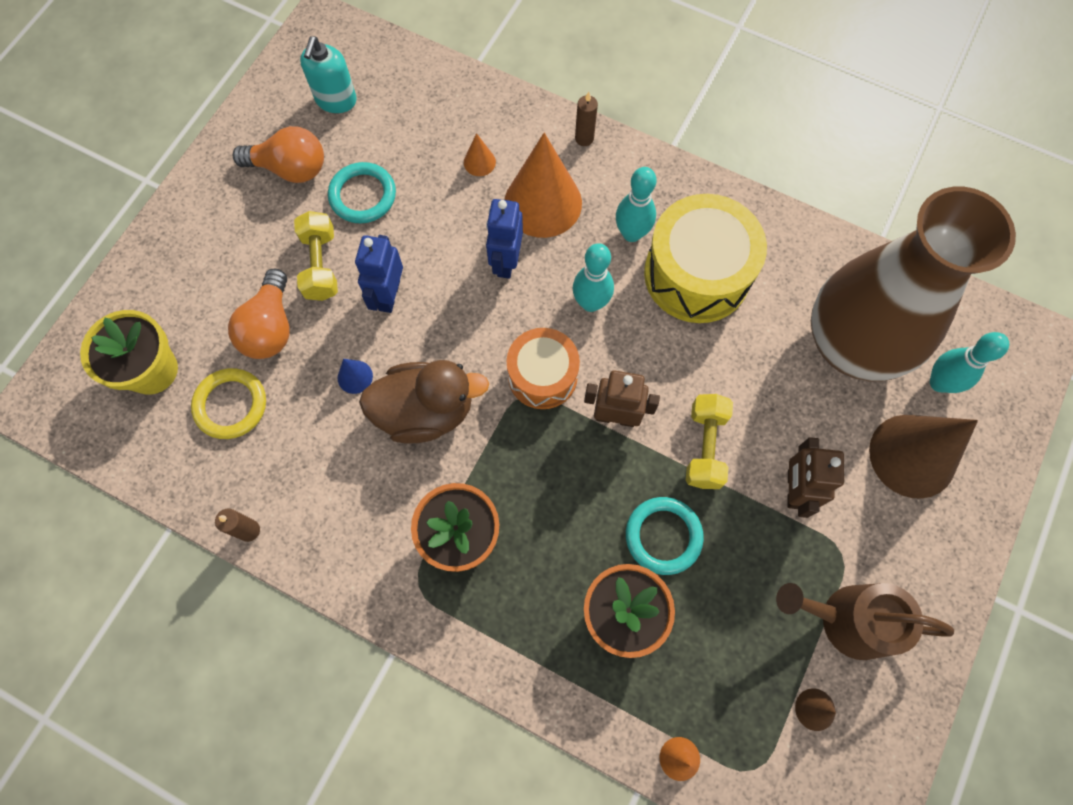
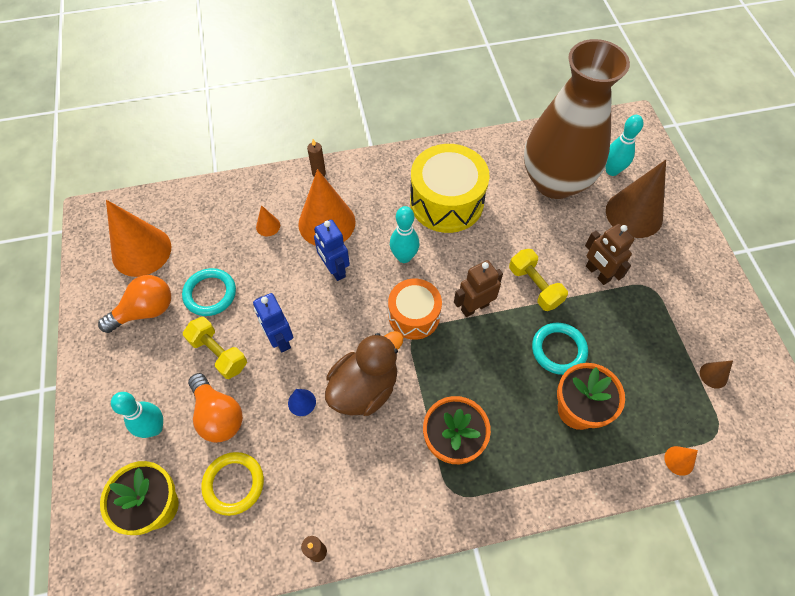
camera: 40 degrees left, 10 degrees down
turquoise soap dispenser [300,36,357,113] -> orange cone [106,200,171,277]
turquoise bowling pin [616,167,657,242] -> turquoise bowling pin moved to [111,392,163,438]
brown watering can [776,583,954,660] -> none

